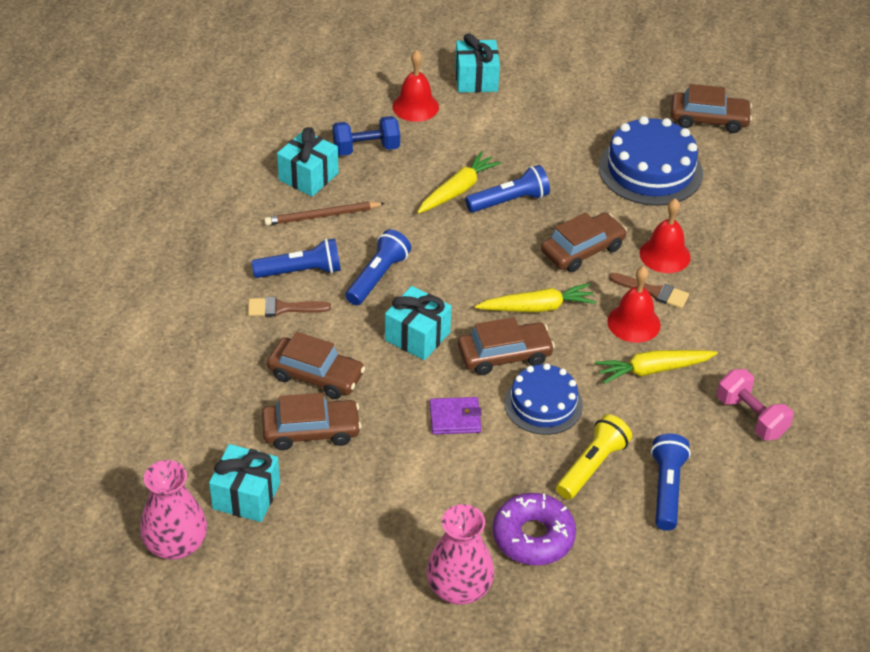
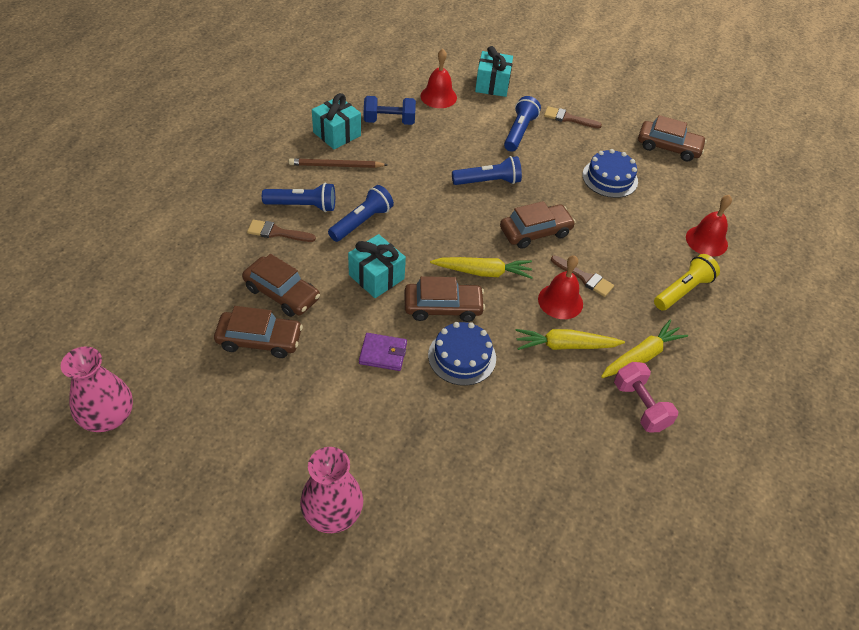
camera: 10 degrees right, 5 degrees up
turquoise gift [209,444,280,522] -> none
yellow carrot [417,151,501,214] -> yellow carrot moved to [601,319,688,378]
purple donut [493,493,576,565] -> none
yellow flashlight [556,414,632,500] -> yellow flashlight moved to [654,254,720,311]
blue cake [599,116,703,206] -> blue cake [582,149,638,198], size x0.65
red bell [640,198,691,273] -> red bell moved to [686,195,732,257]
blue flashlight [651,433,691,531] -> blue flashlight moved to [504,96,541,152]
none -> brown brush [544,106,602,128]

